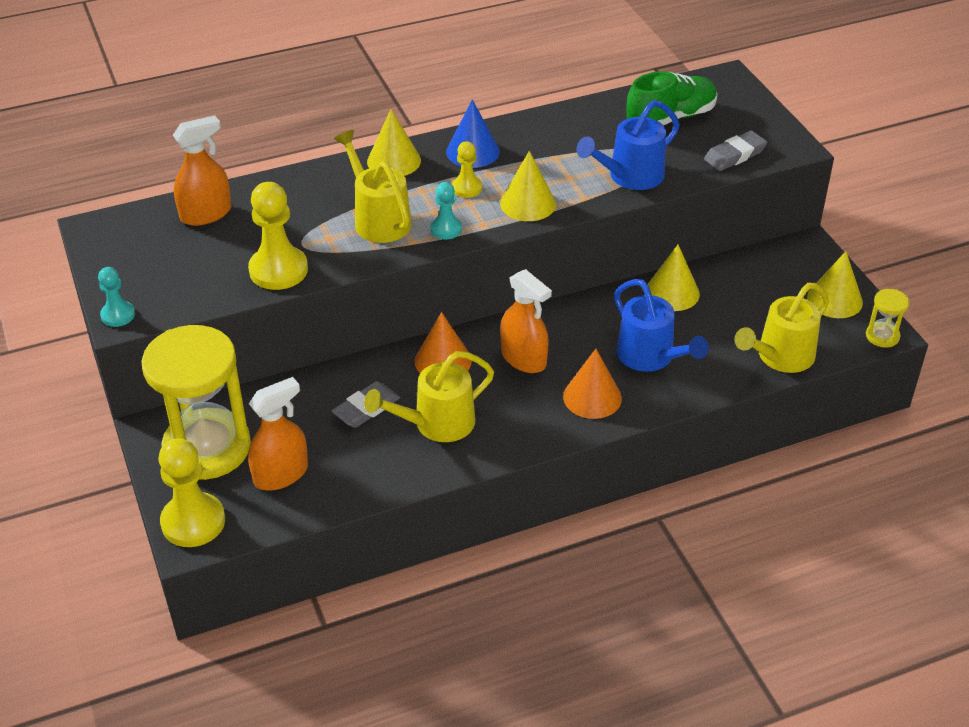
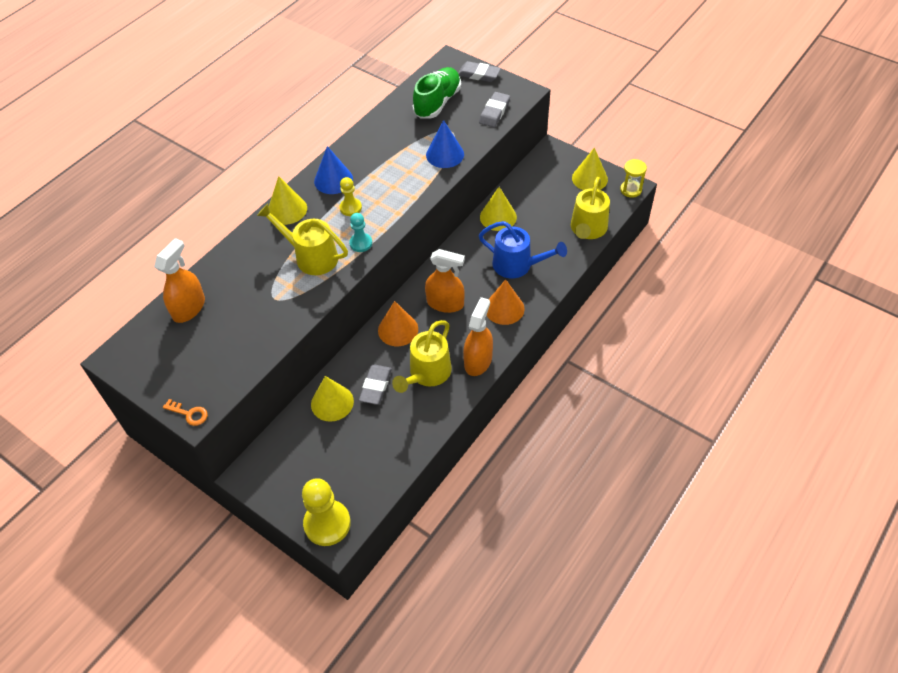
camera: 30 degrees left, 10 degrees up
turquoise pawn [98,267,135,327] -> orange key [163,399,208,426]
yellow hourglass [141,325,251,480] -> none
yellow pawn [248,182,308,290] -> none
orange spray bottle [248,377,308,491] -> orange spray bottle moved to [463,297,493,376]
yellow cone [500,151,556,221] -> yellow cone moved to [311,376,354,422]
blue watering can [576,100,680,190] -> blue cone [426,120,464,168]
none -> grey eraser [458,61,501,82]

